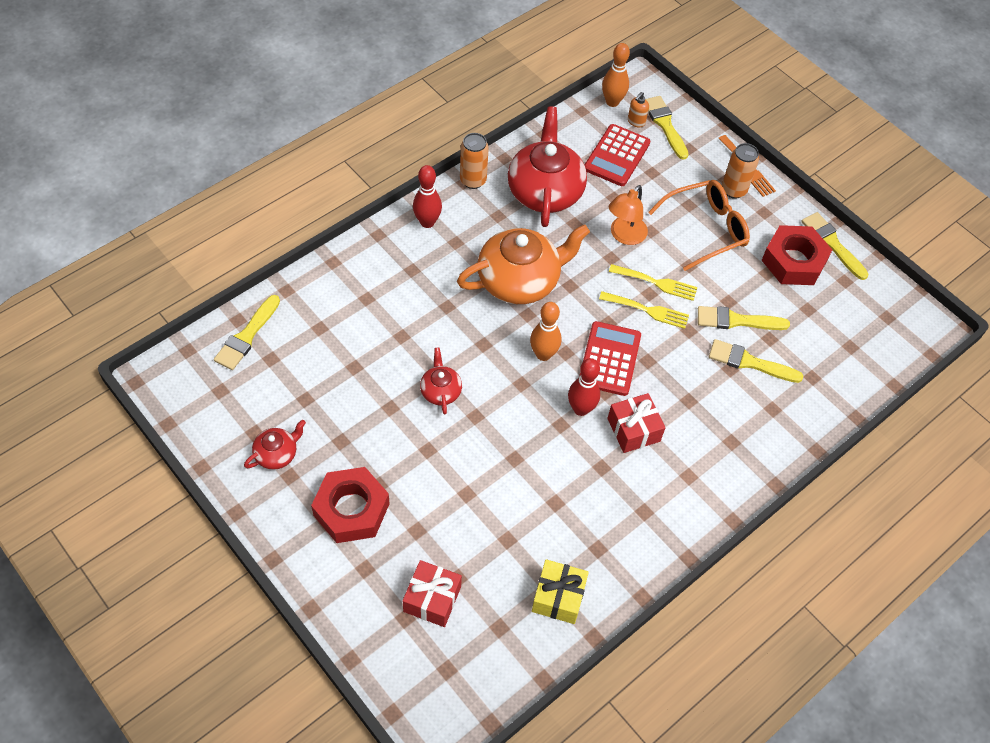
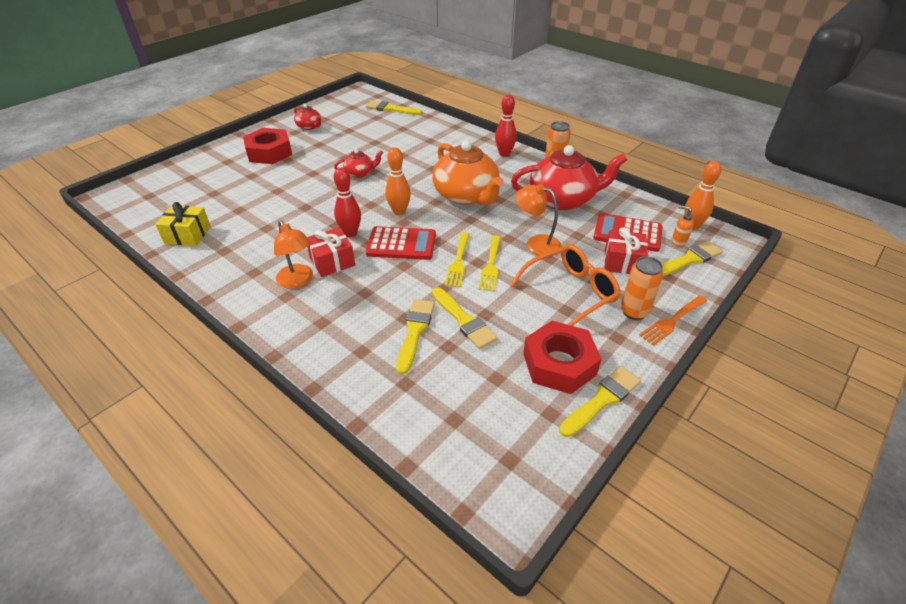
camera: 85 degrees right, 15 degrees down
red gift [403,560,462,627] -> red gift moved to [604,228,648,274]
orange glasses [648,180,750,271] -> orange glasses turned 90 degrees counterclockwise [509,244,621,326]
yellow brush [698,306,790,330] -> yellow brush turned 150 degrees clockwise [432,287,497,349]
none -> orange lamp [274,220,313,289]

